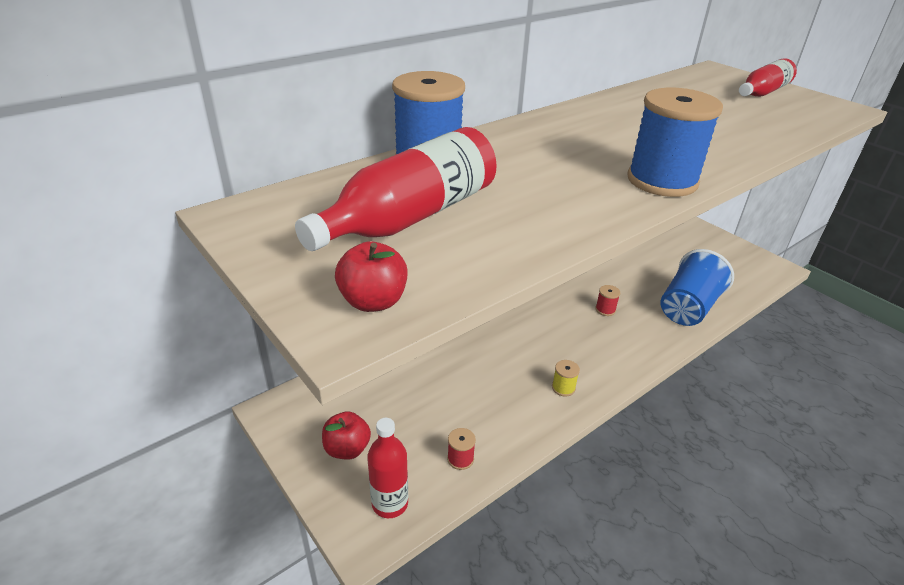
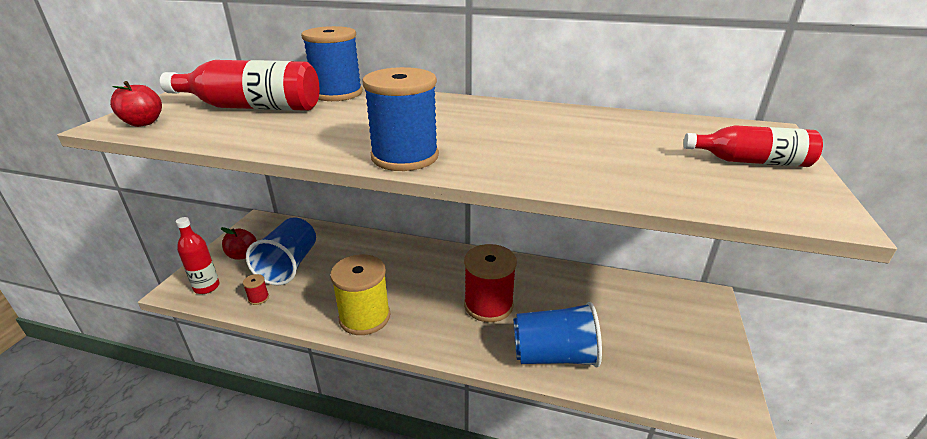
camera: 55 degrees right, 5 degrees down
yellow spool [552,360,580,397] -> yellow spool [330,254,390,335], size x2.44
red spool [595,285,620,316] -> red spool [464,244,517,322], size x2.44
none -> blue cup [246,217,316,285]

